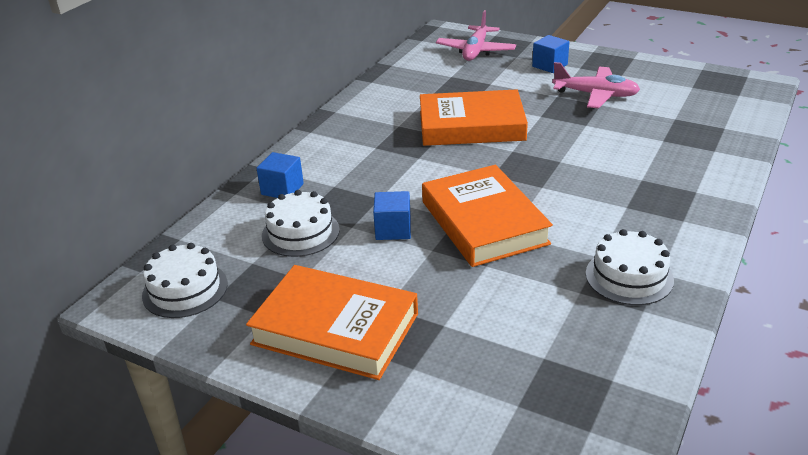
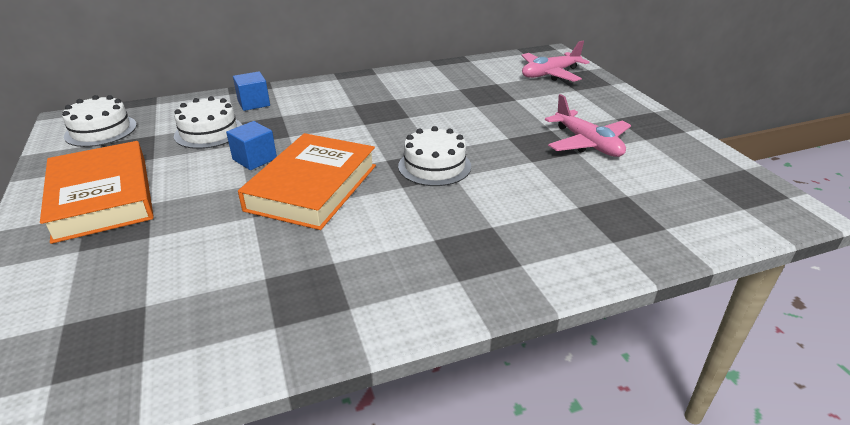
camera: 40 degrees right, 0 degrees up
orange book [420,89,528,146] -> none
blue cube [532,35,569,73] -> none
white cake [586,229,674,305] -> white cake moved to [398,126,471,186]

